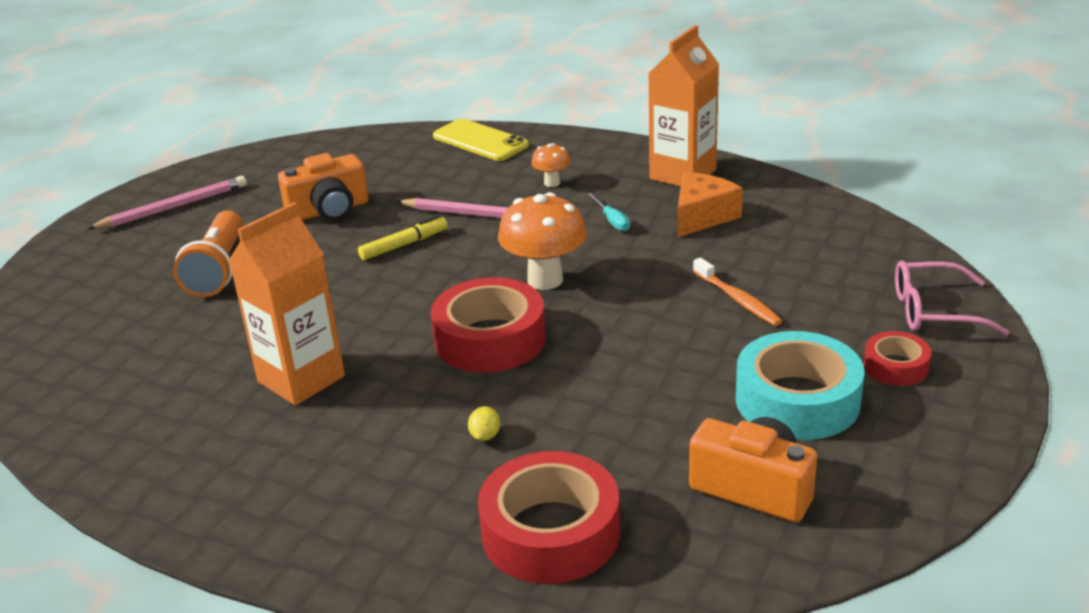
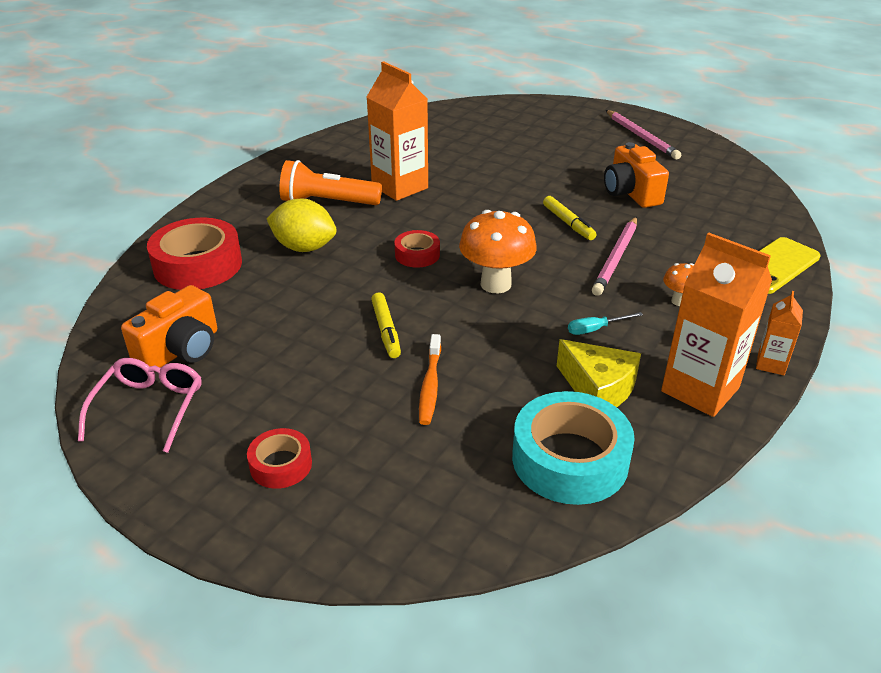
camera: 95 degrees right, 5 degrees up
orange flashlight [173,210,243,297] -> orange flashlight moved to [279,160,382,205]
red tape [431,277,546,373] -> red tape [394,230,440,268], size x0.53
yellow lemon [468,406,500,441] -> yellow lemon [267,198,337,252], size x2.40
orange cheese [678,172,743,237] -> yellow cheese [557,339,641,407]
orange toothbrush [693,257,782,326] -> orange toothbrush turned 60 degrees counterclockwise [419,334,441,425]
turquoise tape [736,331,865,440] -> turquoise tape moved to [512,391,635,505]
pink glasses [895,260,1009,336] -> pink glasses moved to [78,358,202,453]
none -> yellow marker [371,293,401,358]
none -> orange carton [756,291,803,375]

